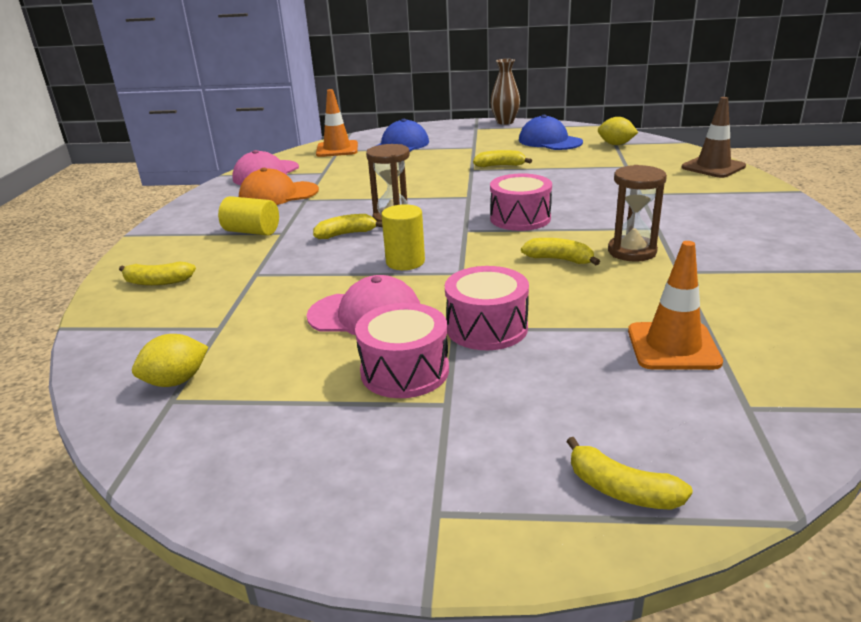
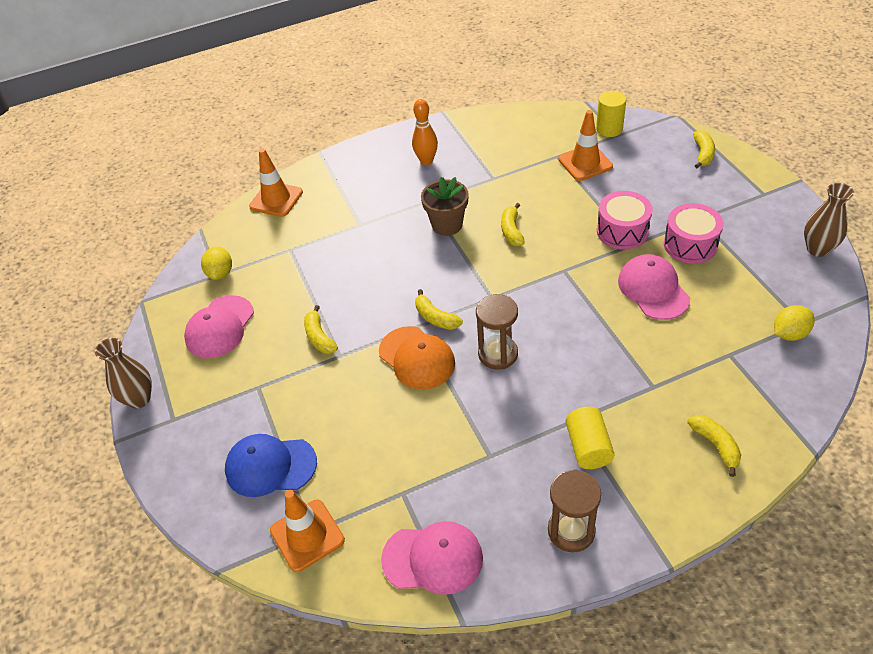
camera: 115 degrees left, 20 degrees up
yellow lemon [132,334,209,387] -> yellow lemon turned 60 degrees counterclockwise [774,305,815,341]
orange cap [239,168,319,205] -> orange cap moved to [379,326,455,390]
yellow banana [313,214,383,239] -> yellow banana moved to [415,289,463,330]
yellow cylinder [381,204,425,270] -> yellow cylinder moved to [596,91,626,137]
pink drum [490,173,552,231] -> none
blue cap [519,115,583,150] -> pink cap [184,295,254,358]
brown hourglass [608,165,667,262] -> brown hourglass moved to [548,469,601,552]
brown traffic cone [682,97,746,178] -> orange traffic cone [249,148,303,217]
none -> orange bowling pin [412,99,438,165]
none -> brown flower pot [421,177,469,236]
none -> brown vase [804,183,854,257]

